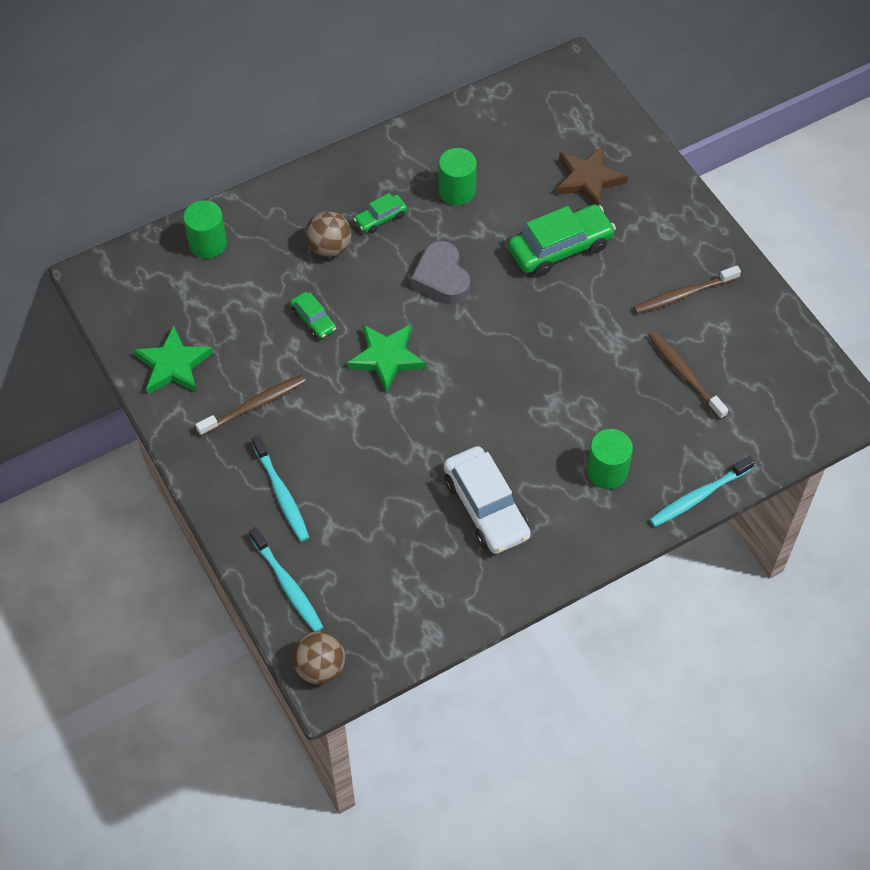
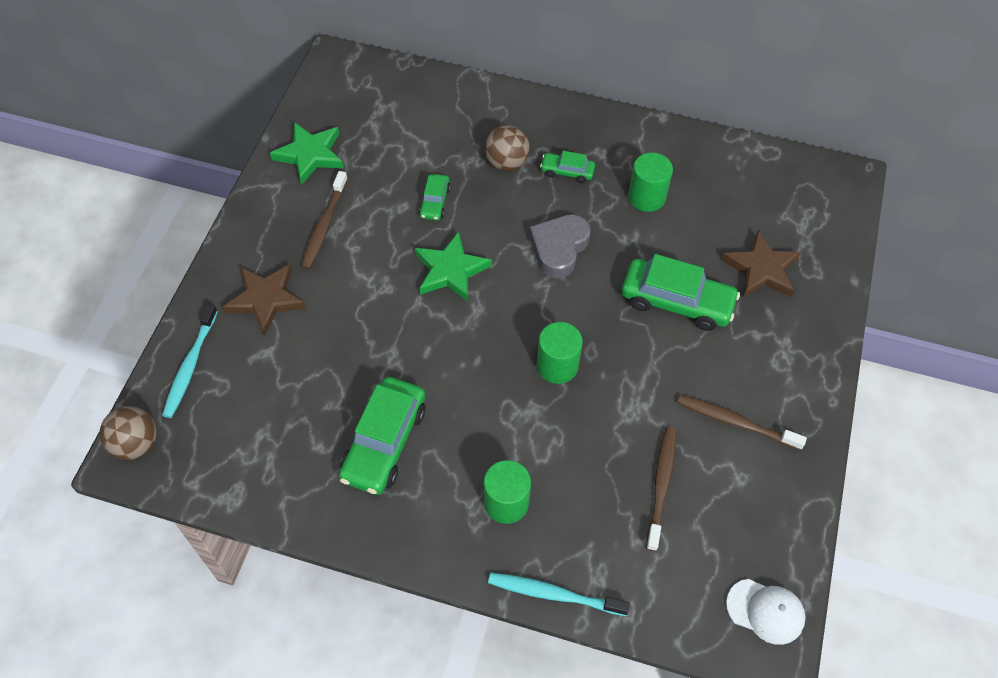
camera: 45 degrees right, 0 degrees up
green cylinder [183,200,227,258] -> green cylinder moved to [537,322,583,384]
brown toothbrush [196,375,306,436] -> brown toothbrush turned 90 degrees clockwise [301,171,348,269]
turquoise toothbrush [252,435,309,542] -> brown star [223,264,306,336]
white car [444,446,531,554] -> green car [339,377,426,495]
none -> white cap [726,579,806,645]

